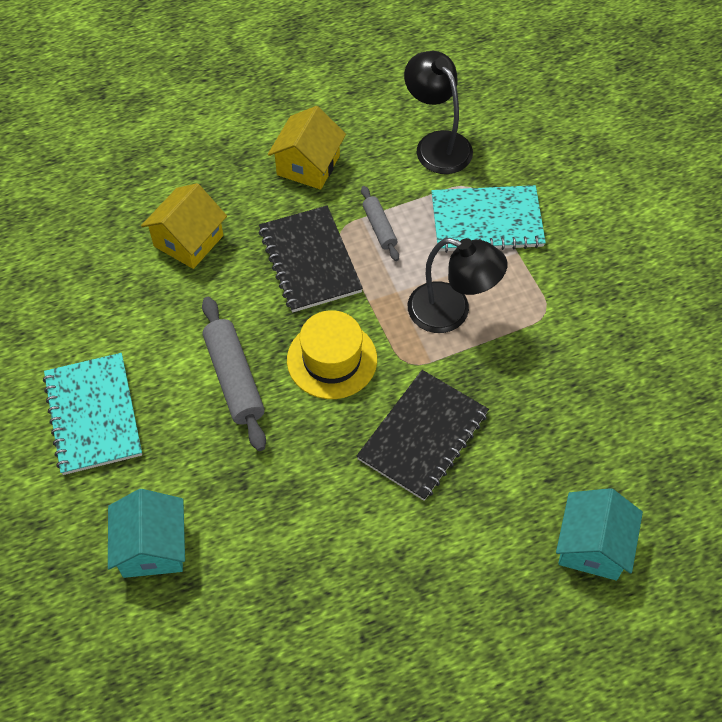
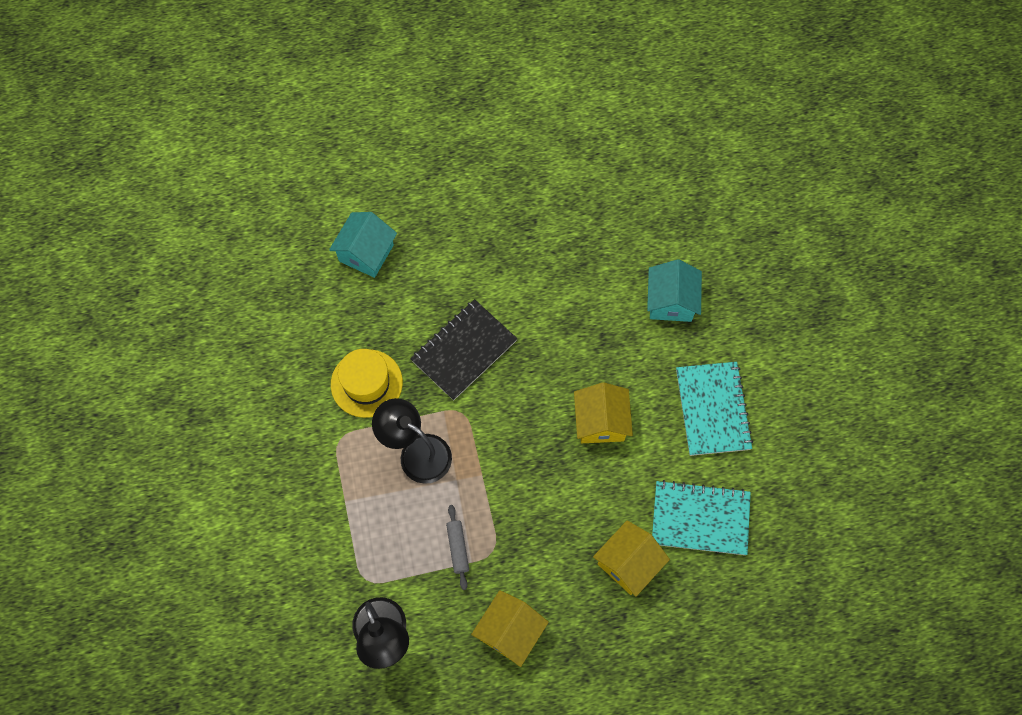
camera: 170 degrees left, 10 degrees up
grey rolling pin [202,297,266,451] -> yellow house [574,382,633,443]
black notebook [259,205,363,313] -> none
yellow hat [287,310,377,399] -> yellow hat moved to [331,349,403,418]
turquoise notebook [431,185,546,253] -> turquoise notebook moved to [652,480,751,555]

